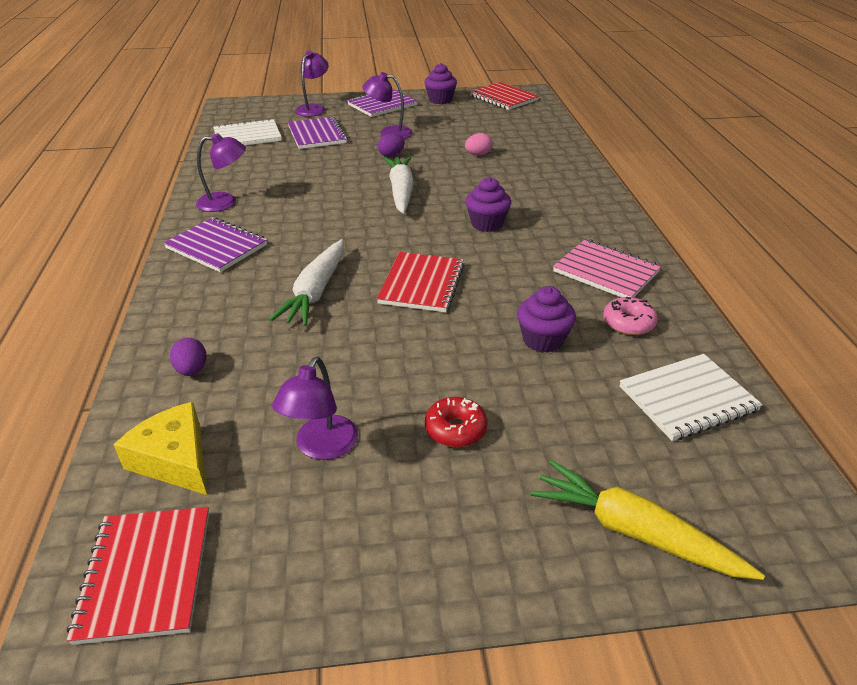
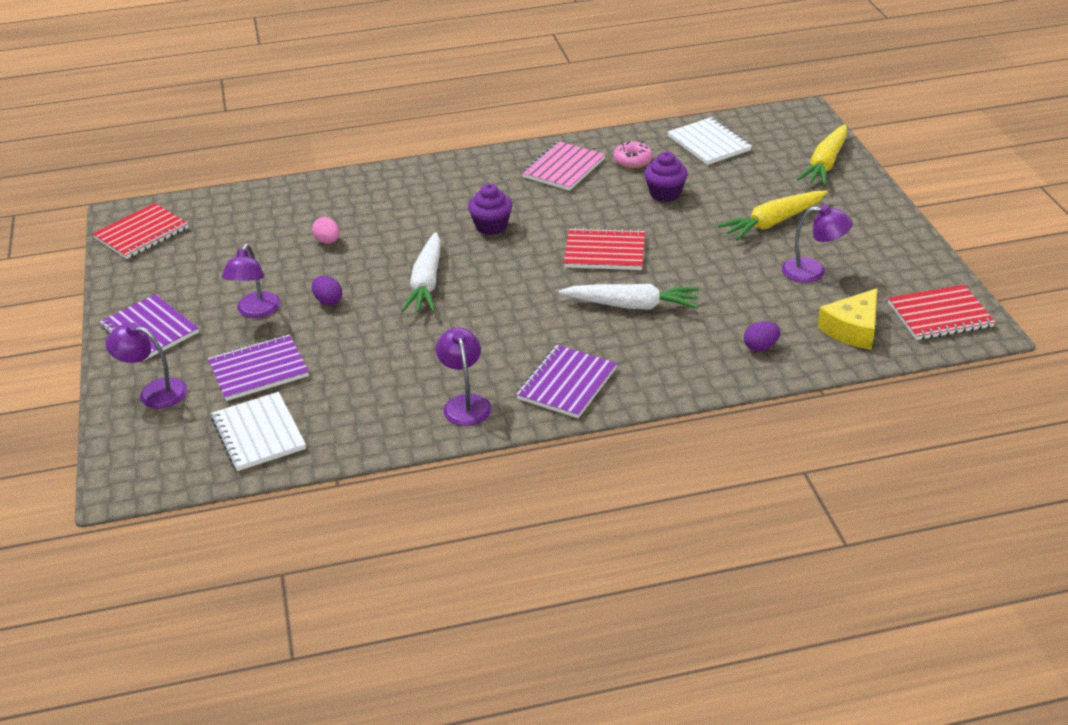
camera: 95 degrees left, 0 degrees up
white carrot [384,156,414,214] -> white carrot turned 75 degrees counterclockwise [401,232,441,312]
purple cupcake [424,63,457,104] -> none
red donut [425,397,487,447] -> yellow carrot [718,191,827,241]

